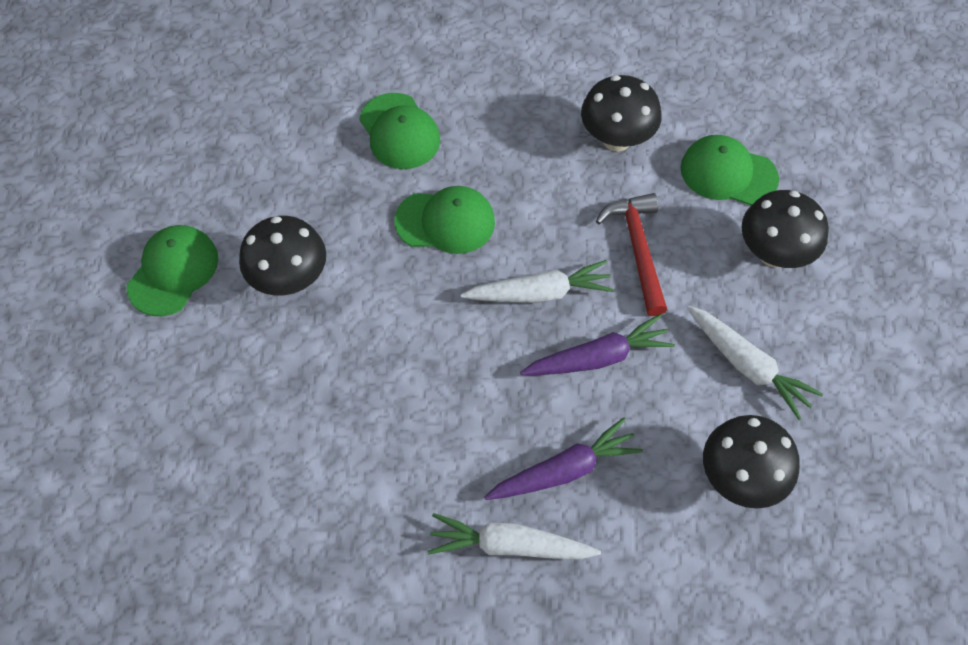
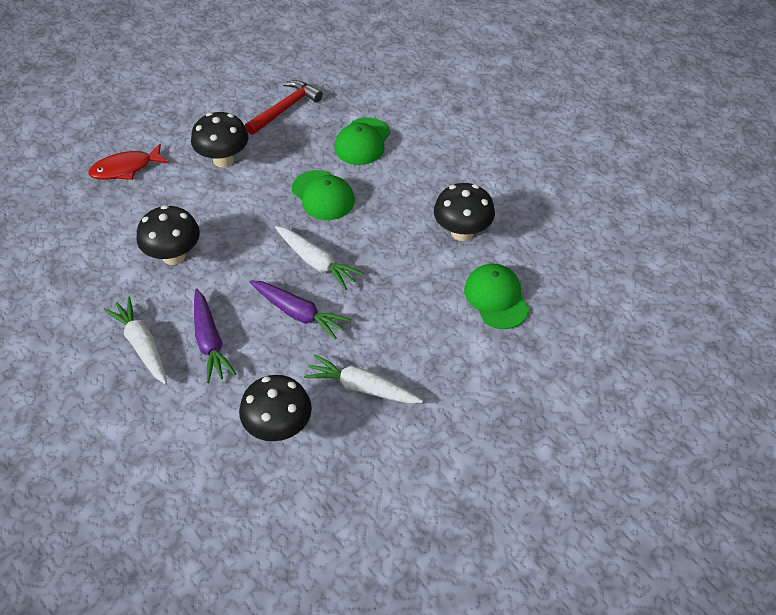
camera: 50 degrees right, 10 degrees down
green cap [127,225,218,316] -> none
purple carrot [484,418,643,500] -> purple carrot turned 45 degrees clockwise [194,288,236,383]
red hammer [596,193,667,316] -> red hammer moved to [245,80,323,135]
white carrot [687,306,823,420] -> white carrot turned 105 degrees clockwise [303,354,423,404]
black mushroom [741,190,829,268] -> black mushroom moved to [136,205,200,265]
none -> red fish [88,144,168,180]

